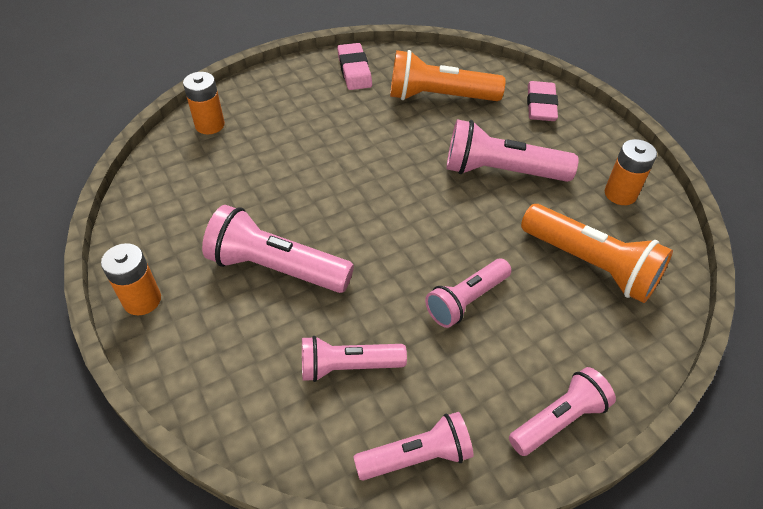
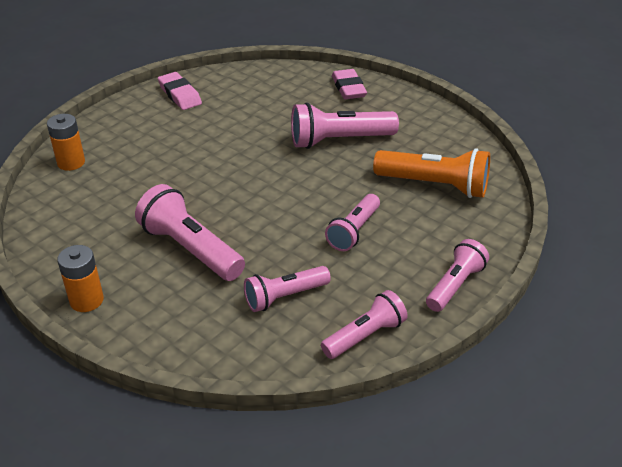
camera: 20 degrees left, 10 degrees down
pink flashlight [202,205,354,293] -> pink flashlight turned 45 degrees clockwise [135,184,245,281]
orange flashlight [390,50,505,101] -> none
orange battery [605,139,657,205] -> none

